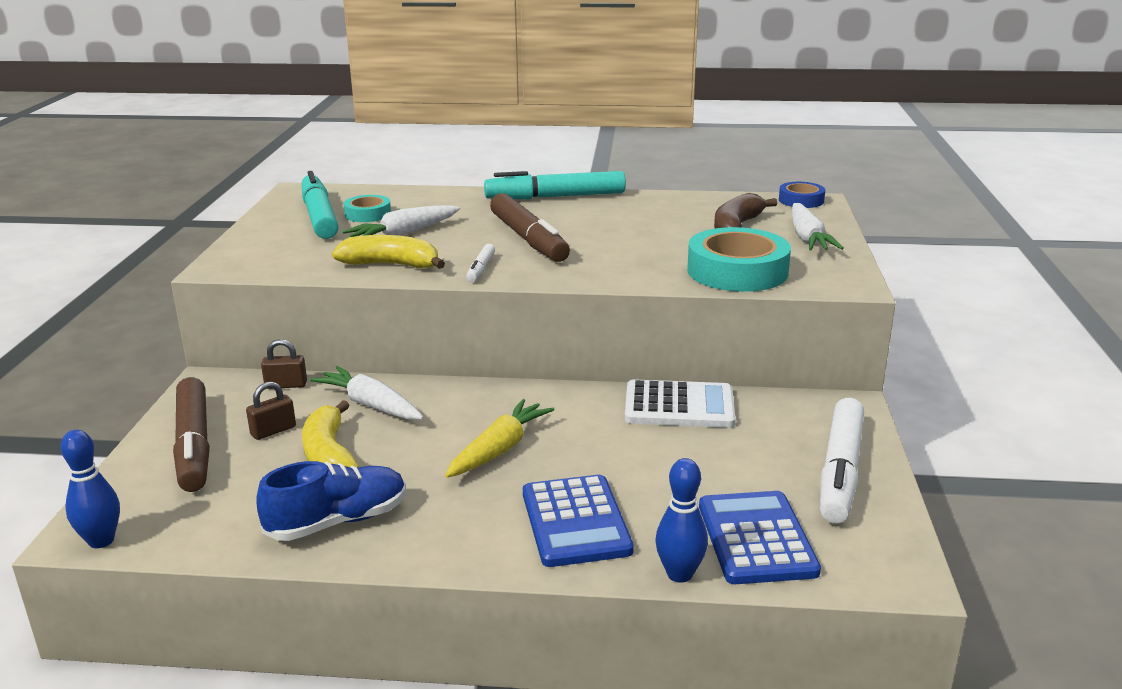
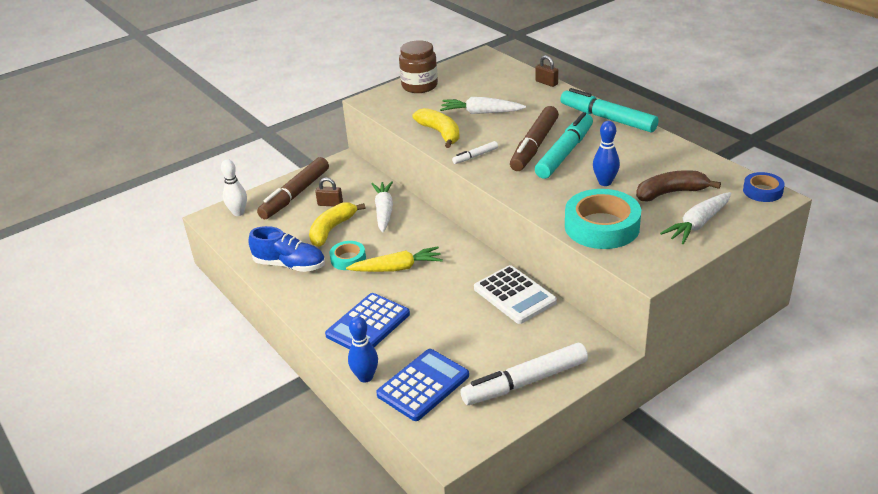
camera: 50 degrees right, 10 degrees up
blue bowling pin [61,430,120,548] -> blue bowling pin moved to [593,121,620,186]
brown padlock [261,339,307,389] -> brown padlock moved to [535,55,558,87]
turquoise marker [302,171,339,239] -> turquoise marker moved to [535,112,593,179]
turquoise tape [344,195,391,222] -> turquoise tape moved to [329,241,366,270]
none -> white bowling pin [221,159,247,216]
none -> brown jar [399,40,438,93]

